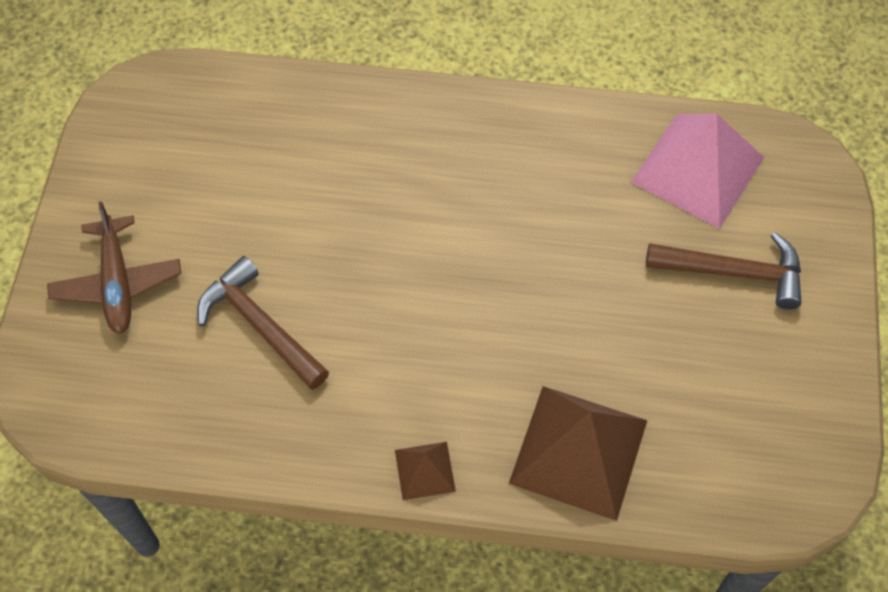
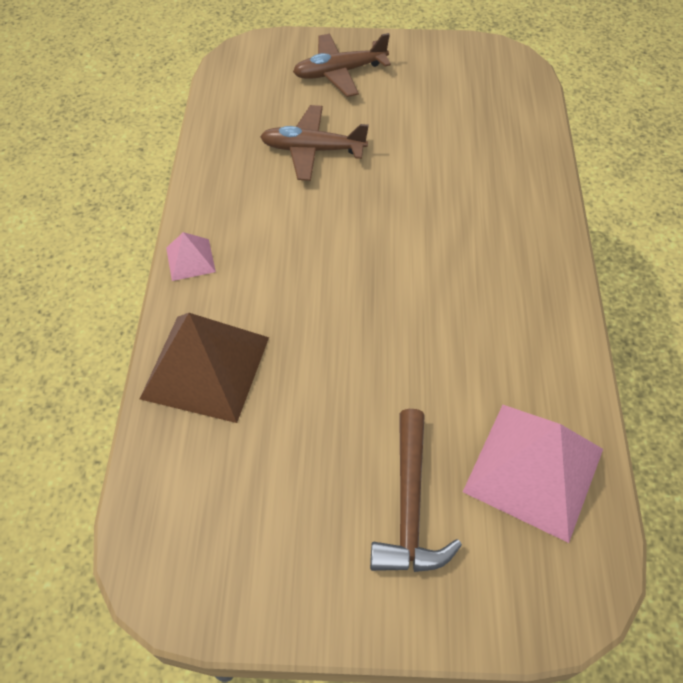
camera: 85 degrees right, 5 degrees down
brown hammer [197,256,329,390] -> brown plane [260,105,369,181]
brown pyramid [395,442,456,500] -> pink pyramid [166,232,216,281]

